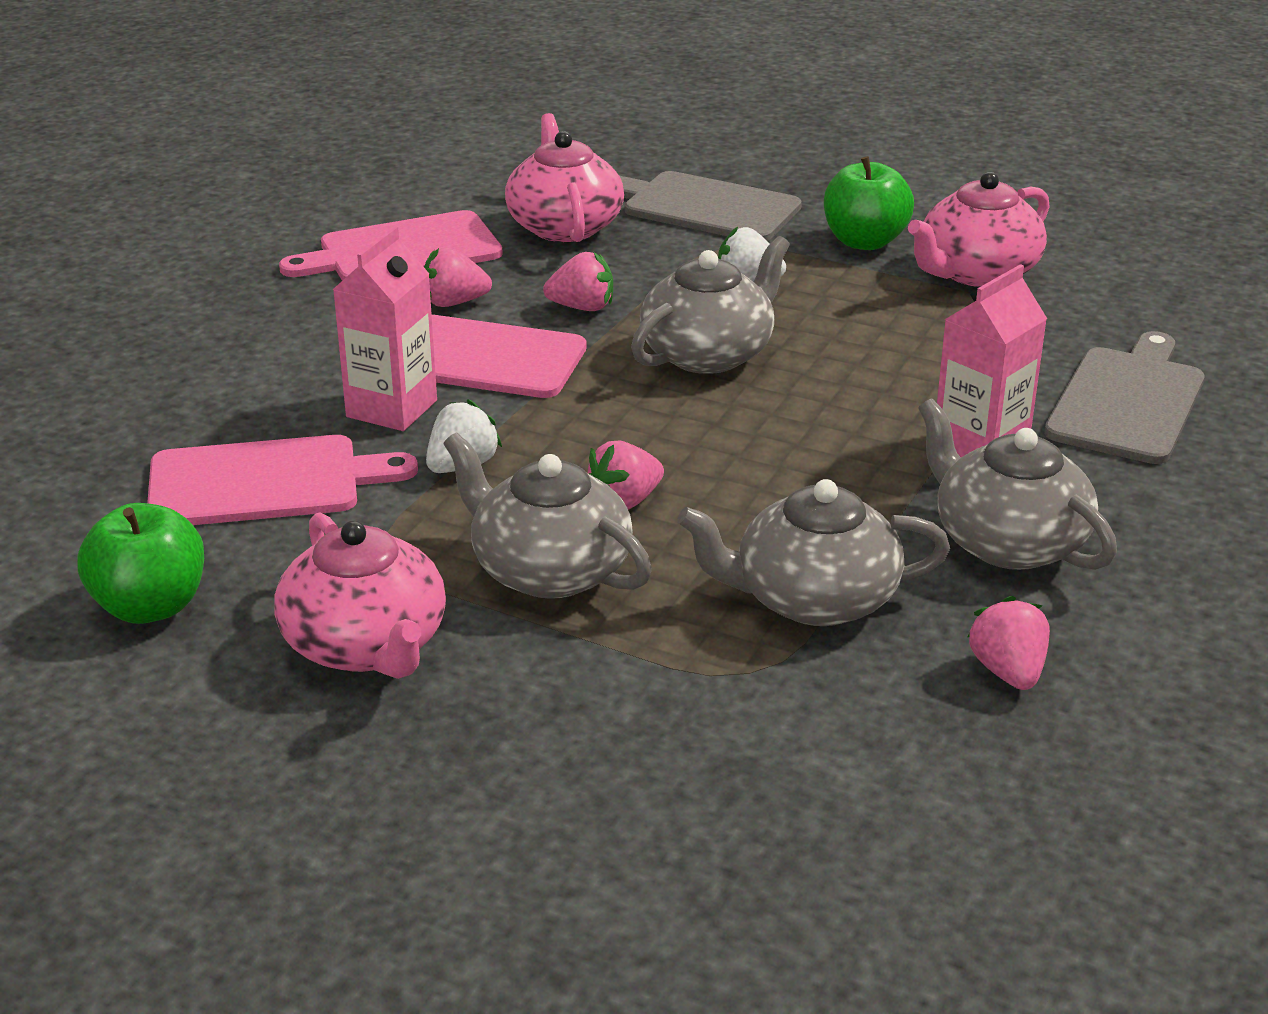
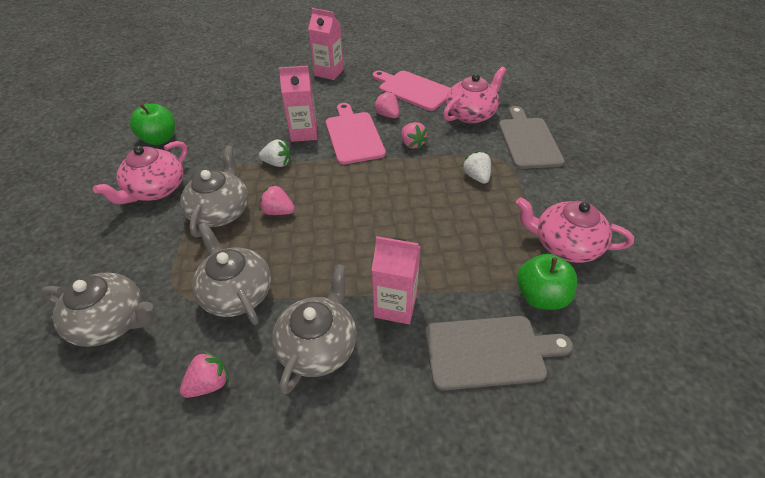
camera: 60 degrees right, 15 degrees up
pink cutting board [147,435,418,525] -> none
grey teapot [631,236,790,374] -> grey teapot moved to [41,272,153,347]
green apple [824,156,914,250] -> green apple moved to [517,254,577,310]
none -> pink carton [308,8,344,80]

